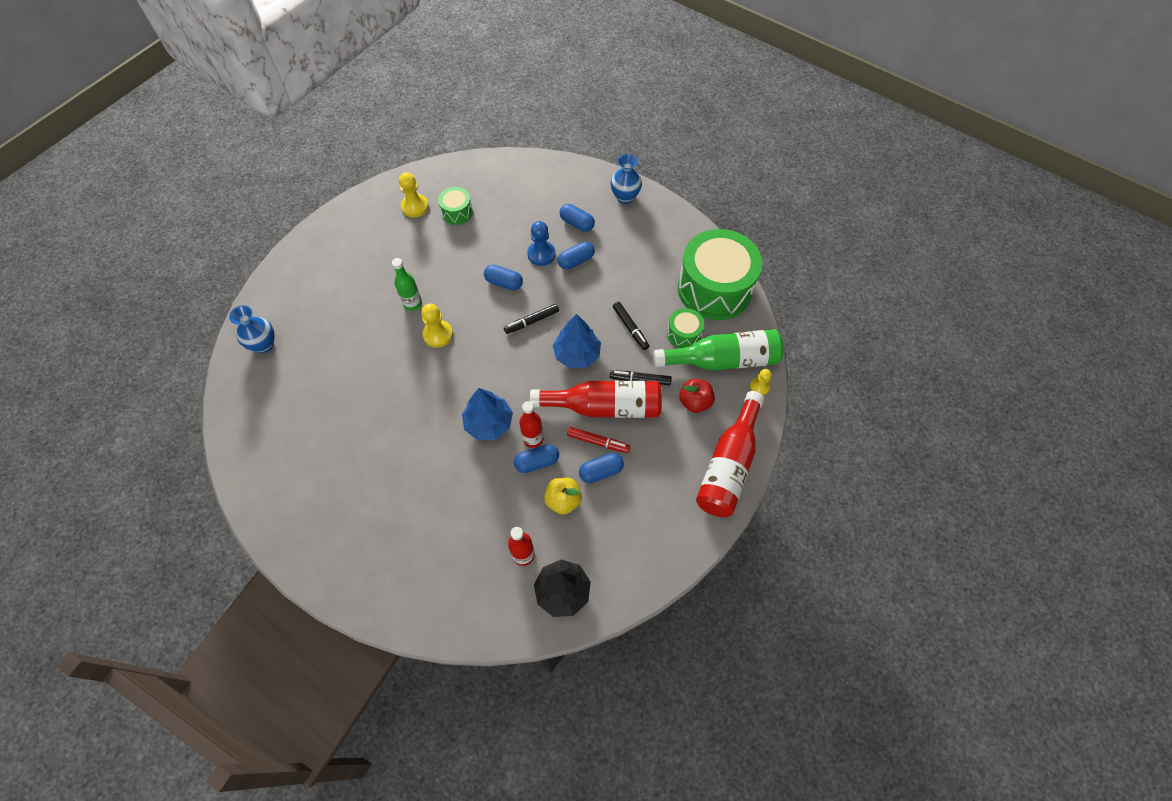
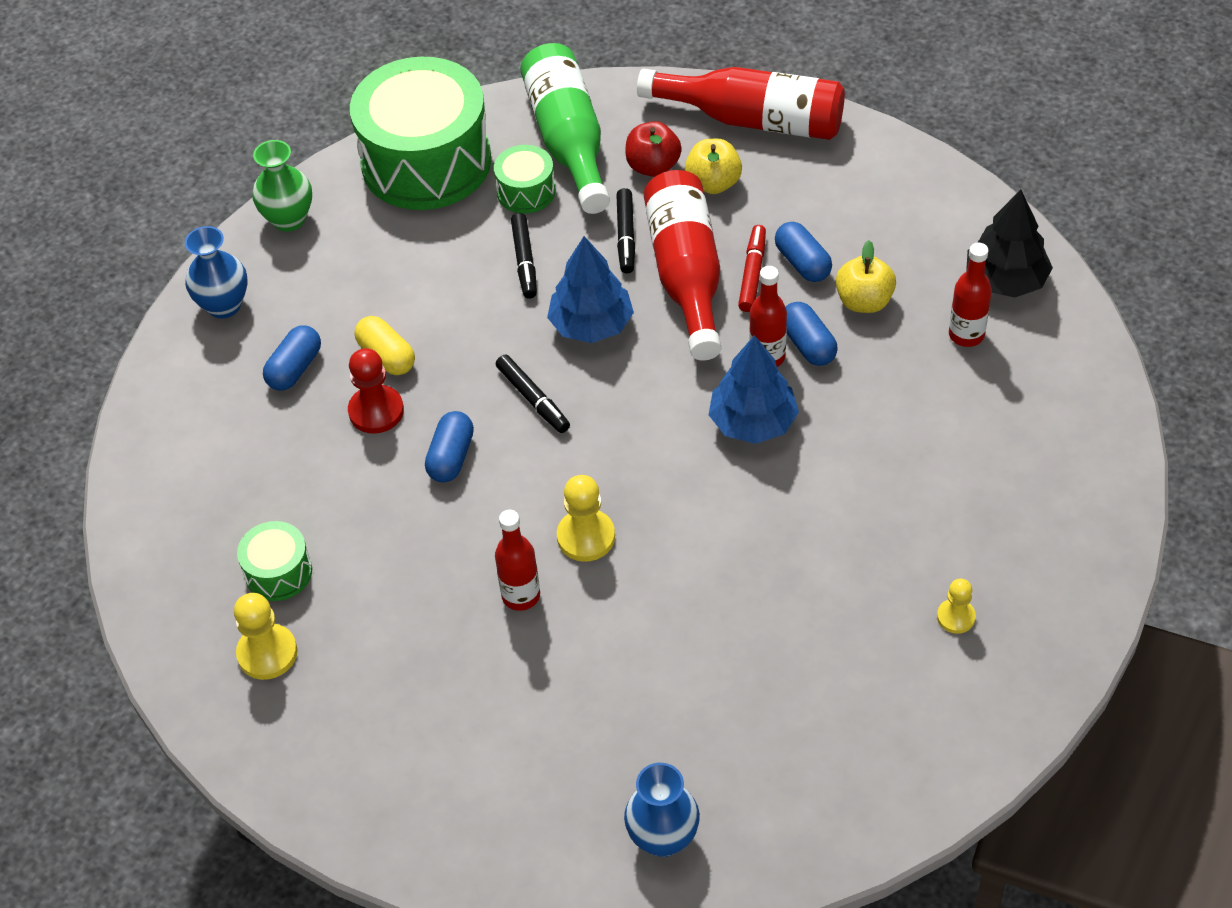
camera: 95 degrees left, 10 degrees down
green bottle [392,258,422,311] -> red bottle [495,510,540,611]
blue pawn [527,221,556,266] -> red pawn [348,348,404,434]
blue capsule [558,242,595,270] -> yellow capsule [355,316,415,375]
black marker [613,302,649,350] -> black marker turned 120 degrees clockwise [511,213,537,299]
yellow pawn [750,369,772,395] -> yellow pawn moved to [937,579,976,634]
none -> green vase [252,140,312,232]
none -> yellow apple [685,139,742,194]

